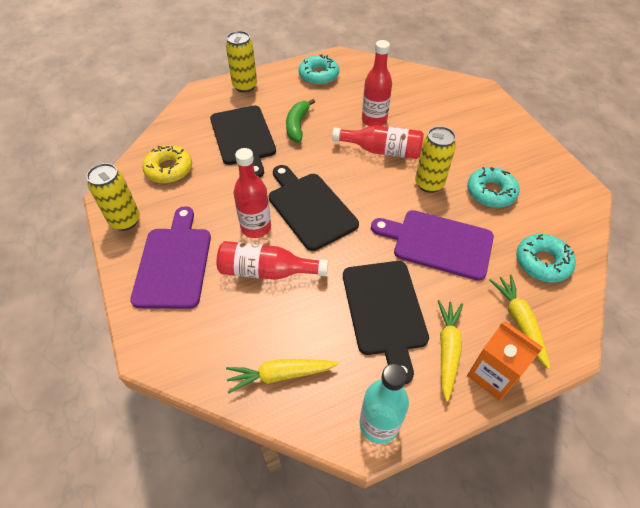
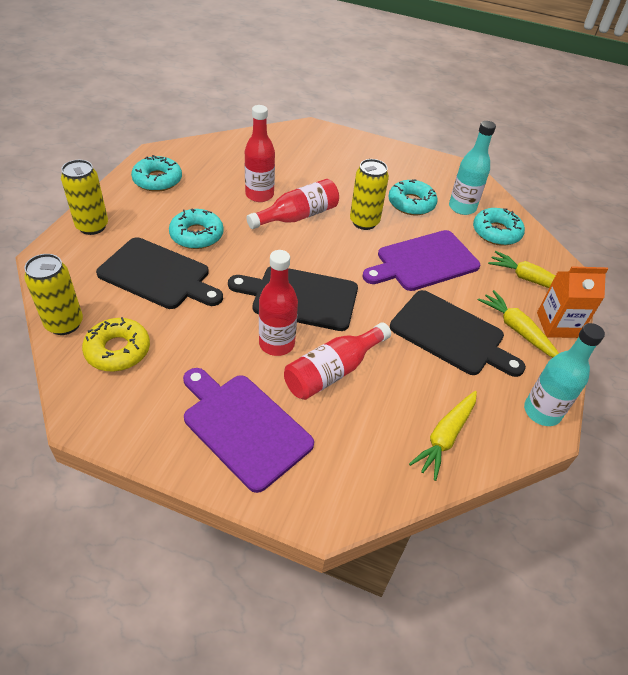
camera: 50 degrees left, 5 degrees down
yellow can [86,163,140,231] -> yellow can moved to [24,254,83,335]
green banana [286,99,315,142] -> turquoise donut [169,208,224,249]
none -> turquoise bottle [449,121,496,215]

